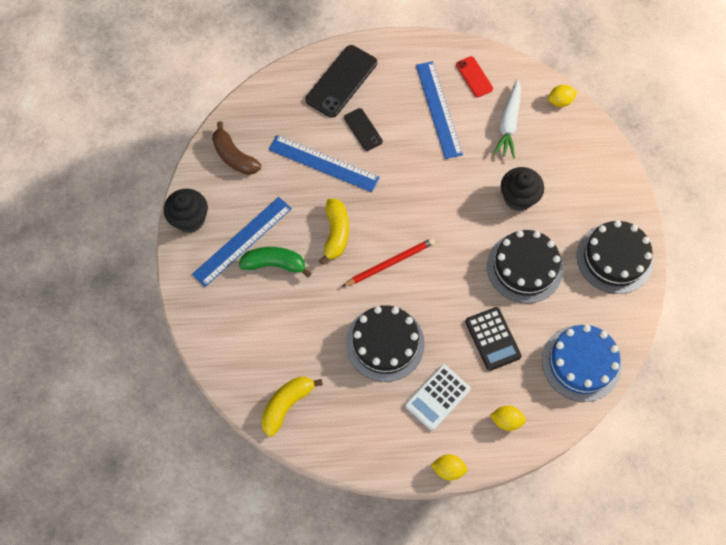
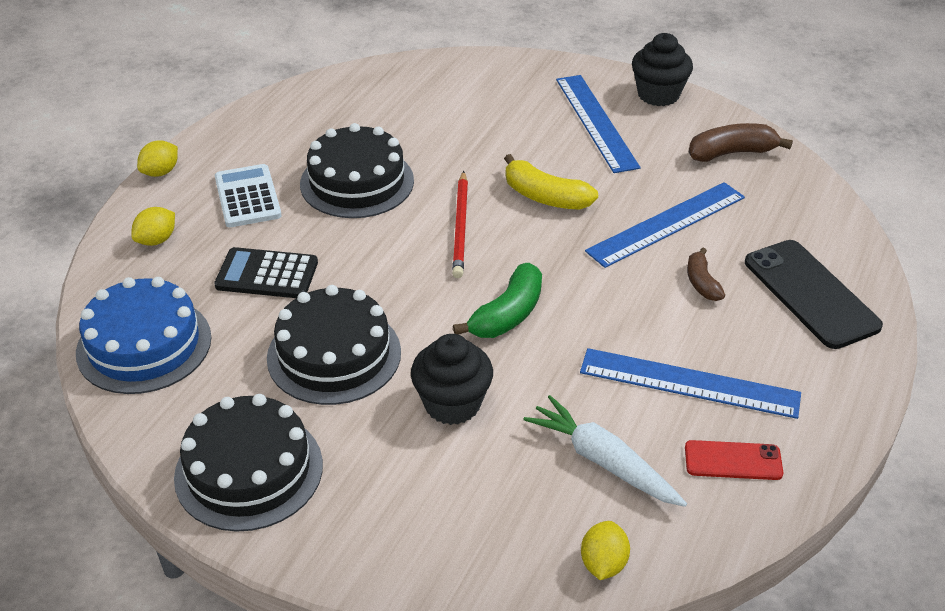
camera: 120 degrees right, 25 degrees down
green banana [239,247,312,278] -> green banana moved to [453,263,542,338]
yellow banana [261,377,323,437] -> none
black phone [344,108,383,151] -> brown banana [687,248,725,301]

